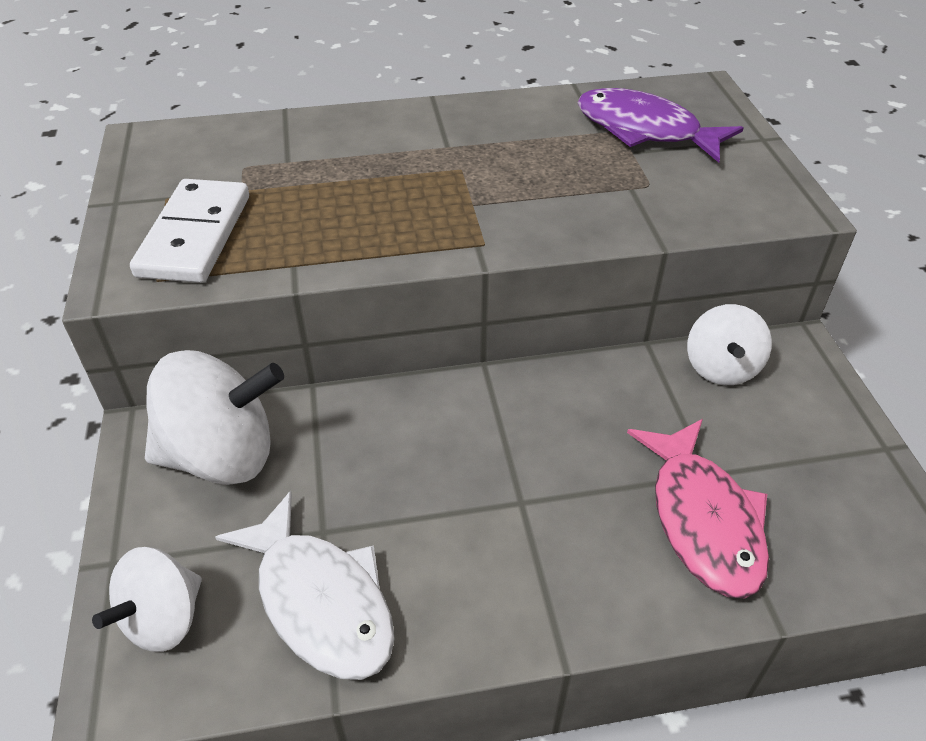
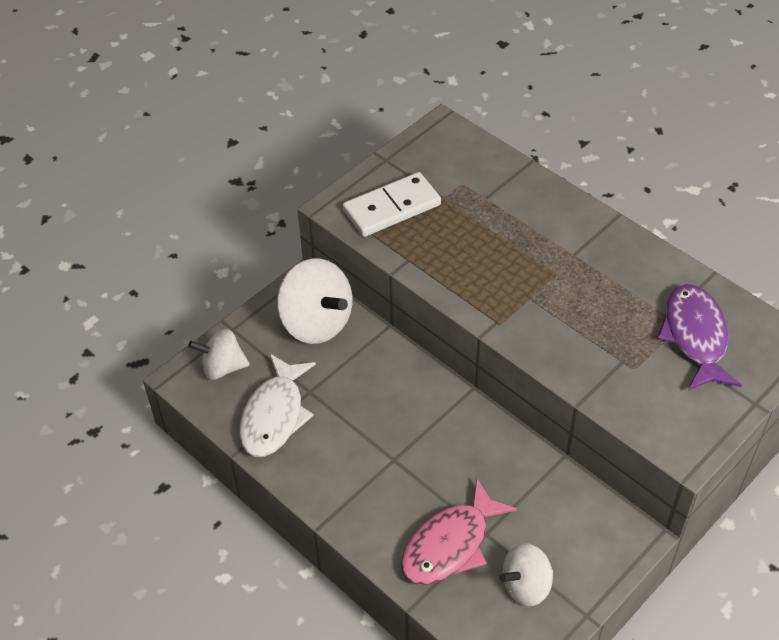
camera: 55 degrees right, 5 degrees up
white spinning top [687,304,772,385] -> white spinning top moved to [499,543,553,606]

